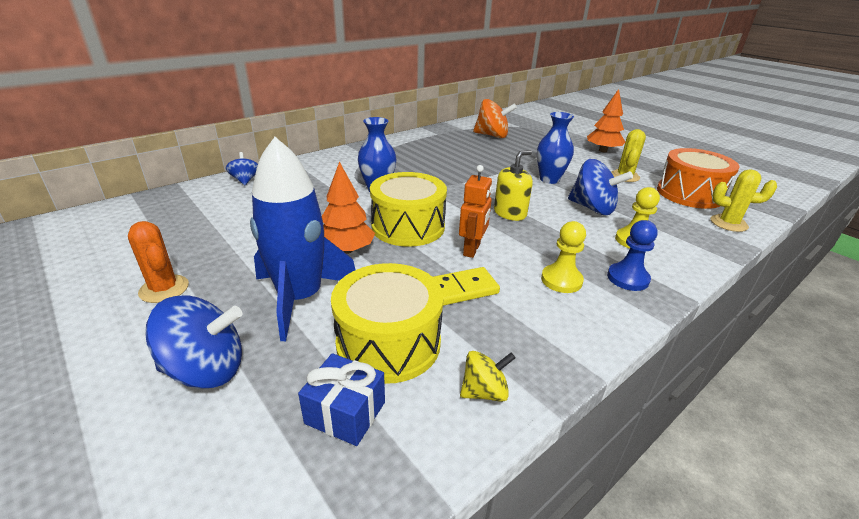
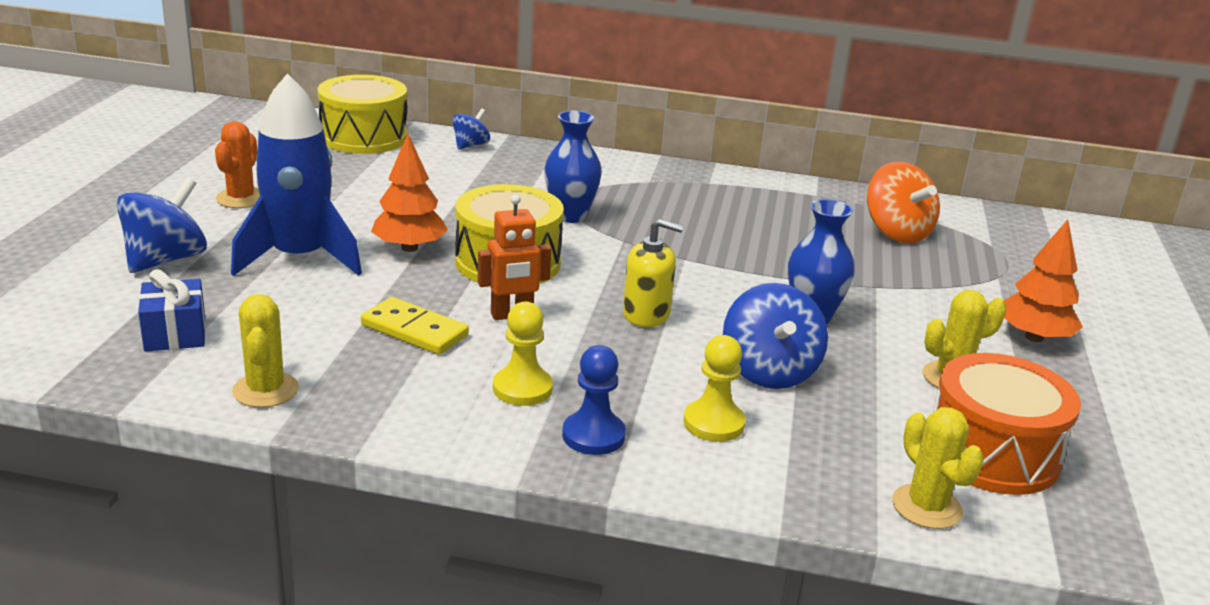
camera: 50 degrees right, 5 degrees down
blue spinning top [145,295,242,389] -> blue spinning top turned 105 degrees counterclockwise [117,177,207,273]
yellow drum [331,263,444,384] -> yellow drum moved to [318,75,408,154]
yellow spinning top [460,351,515,402] -> yellow cactus [232,294,299,408]

